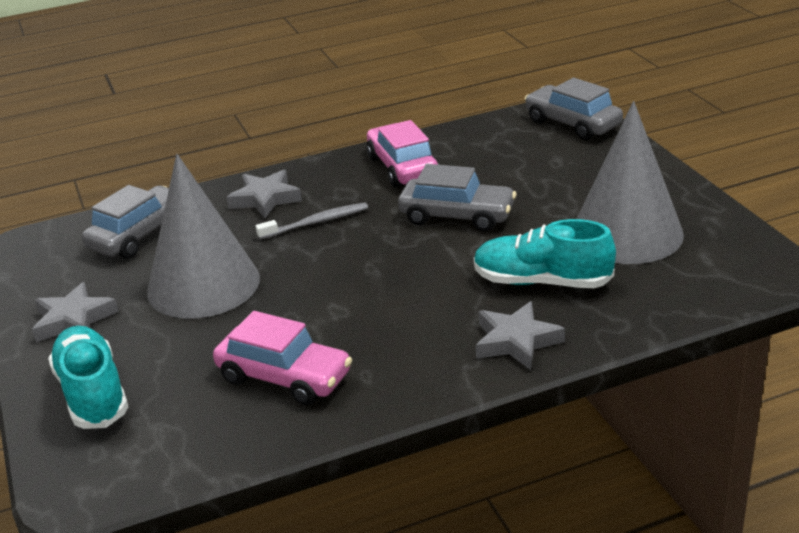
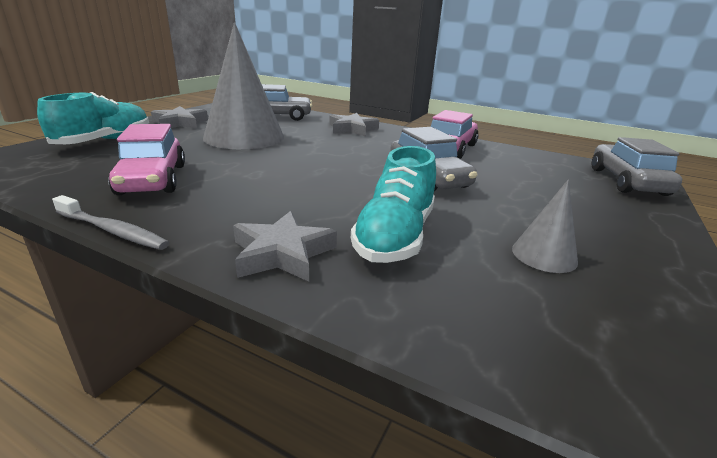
camera: 45 degrees right, 5 degrees down
grey toothbrush [256,203,368,240] -> grey toothbrush moved to [52,195,170,250]
turquoise shoe [473,219,616,288] -> turquoise shoe turned 135 degrees counterclockwise [351,146,436,263]
grey cone [577,101,684,264] -> grey cone [512,180,578,273], size x0.45

